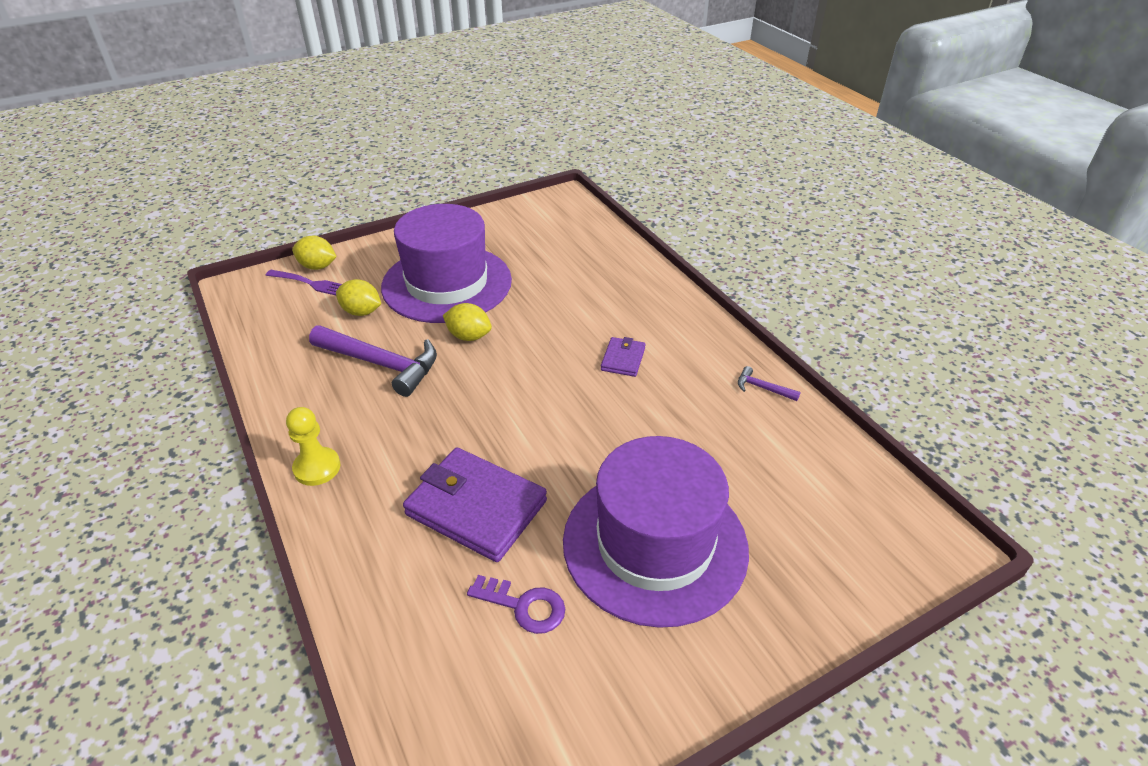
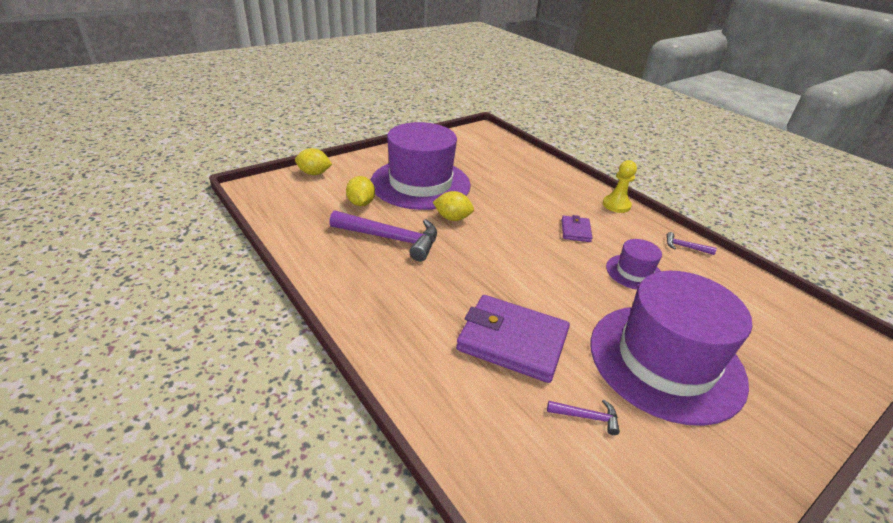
camera: 10 degrees left, 5 degrees down
purple fork [266,270,342,296] -> none
yellow pawn [286,407,340,486] -> yellow pawn moved to [603,160,637,213]
yellow lemon [336,279,381,316] -> yellow lemon turned 60 degrees clockwise [346,176,375,206]
purple key [467,575,565,634] -> purple hammer [547,400,620,435]
none -> purple hat [606,239,662,290]

